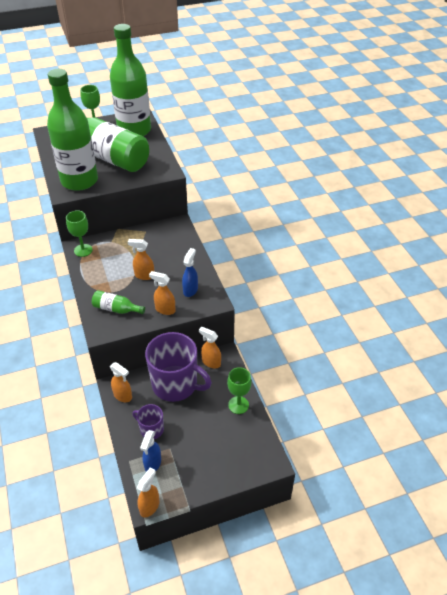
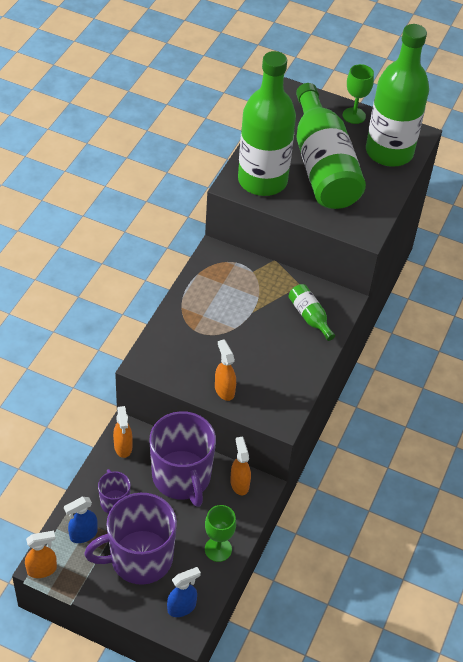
camera: 40 degrees right, 5 degrees up
green goblet [66,210,93,257] -> none
green bottle [92,290,145,314] -> green bottle moved to [289,284,335,341]
orange spray bottle [128,239,154,280] -> none
blue spray bottle [182,248,198,297] -> blue spray bottle moved to [167,567,201,617]
none -> purple mug [84,493,177,585]

